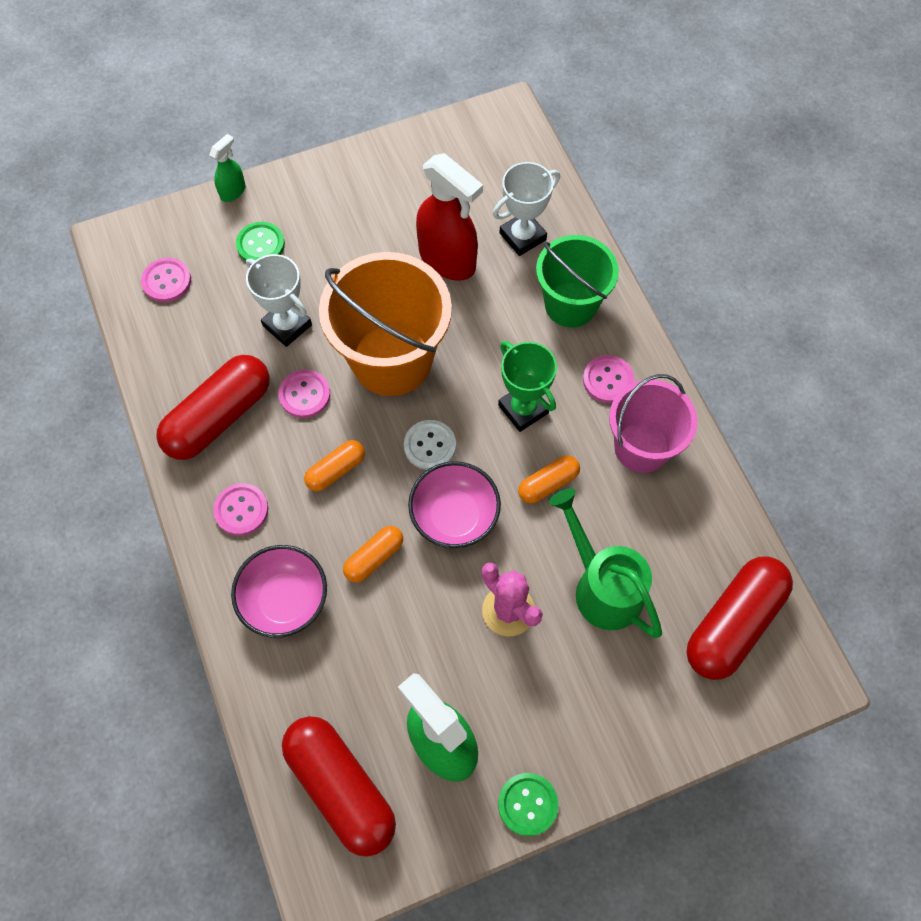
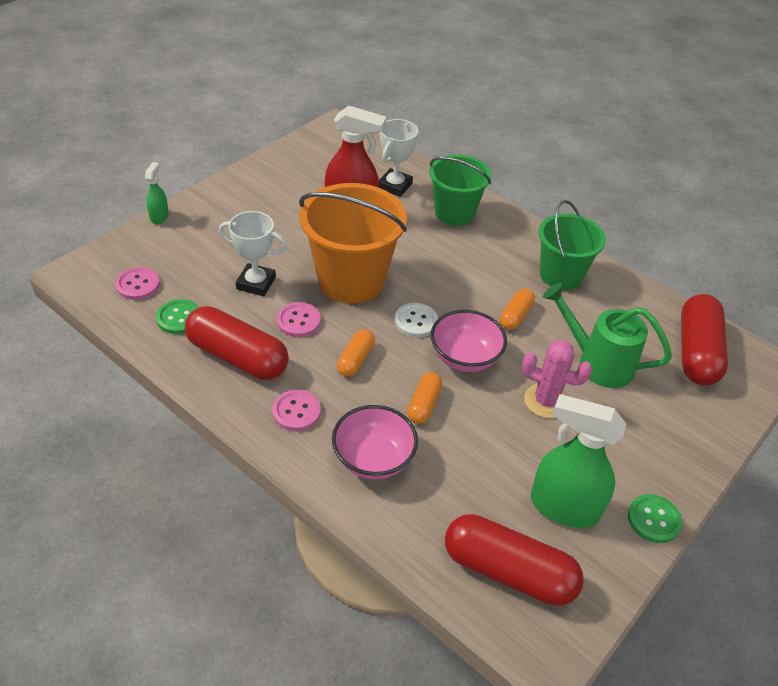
camera: 30 degrees left, 20 degrees down
red capsule [156,355,270,460] -> red capsule turned 75 degrees counterclockwise [185,306,289,380]
green button [236,222,285,261] -> green button moved to [156,299,199,334]
green trophy [498,341,557,432] -> none
pink button [583,355,634,403] -> none
pink bucket [609,374,698,473] -> green bucket [539,200,606,290]

